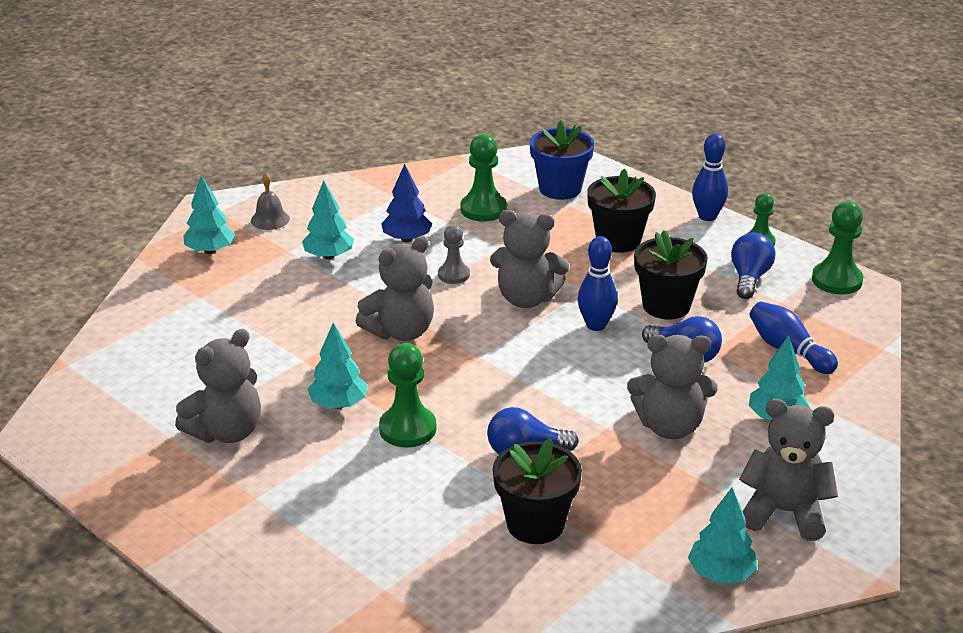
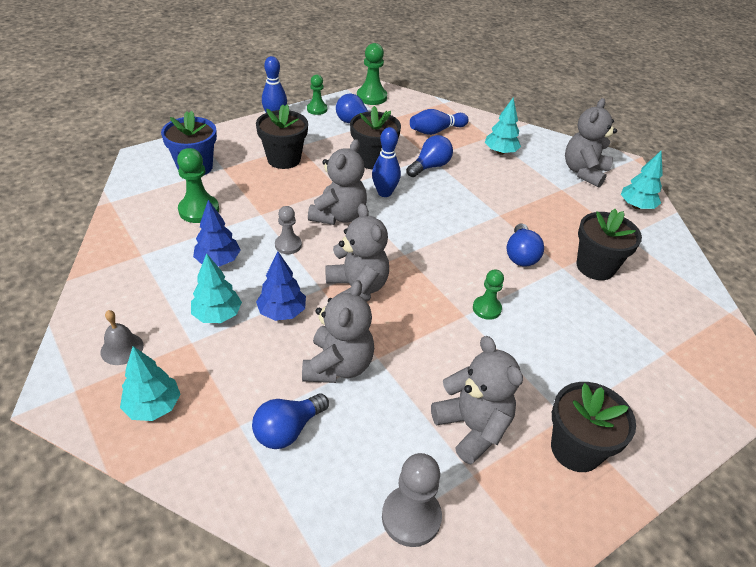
camera: 80 degrees left, 10 degrees up
turquoise tree [307,323,367,409] -> none
green pawn [379,343,436,447] -> green pawn [473,269,504,320], size x0.64
grey teddy bear [627,335,718,439] -> grey teddy bear moved to [302,280,374,383]
none -> blue light bulb [252,393,329,449]
none -> blue tree [256,252,306,321]
none -> grey pawn [382,453,442,547]
none -> black flower pot [551,382,636,472]

